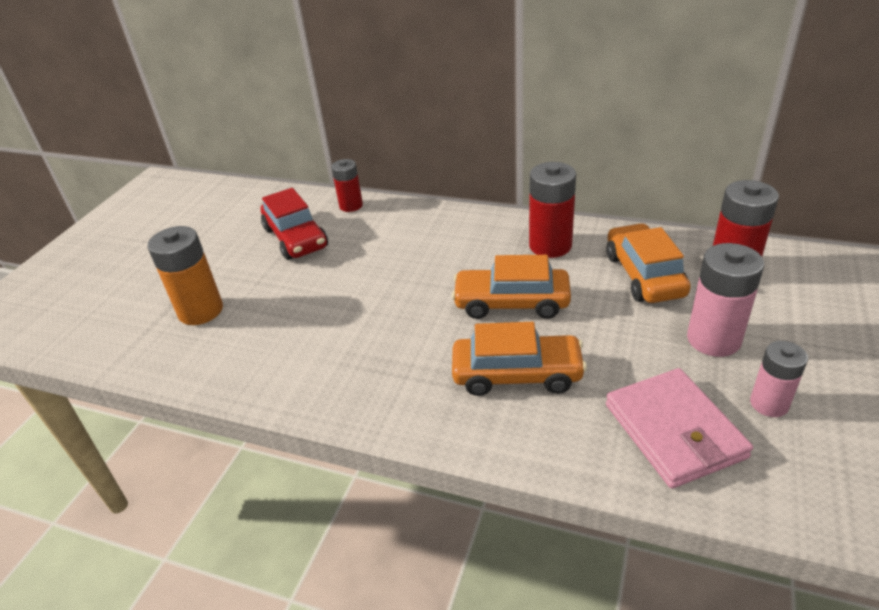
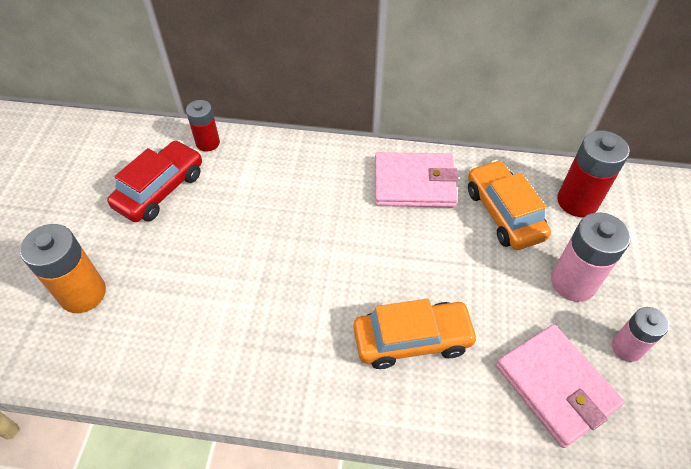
camera: 15 degrees left, 15 degrees up
red car [261,188,328,260] -> red car turned 105 degrees counterclockwise [107,140,202,222]
orange car [452,255,571,319] -> none
red battery [529,162,576,258] -> pink wallet [375,152,459,207]

